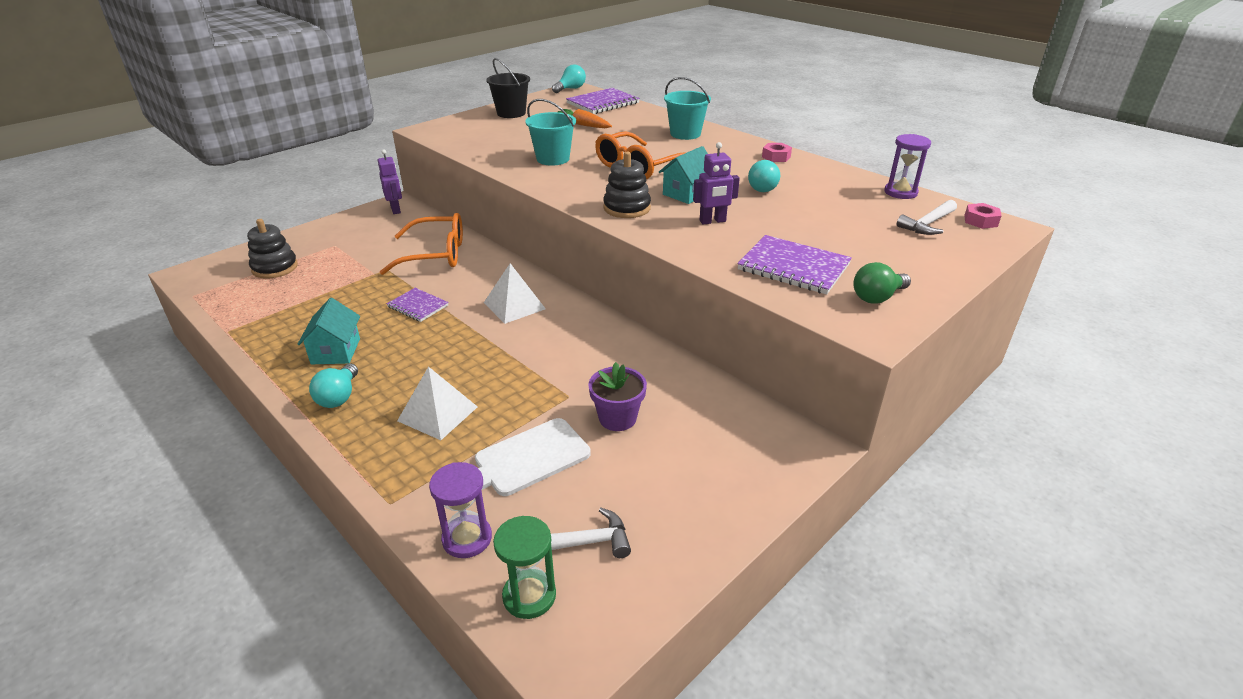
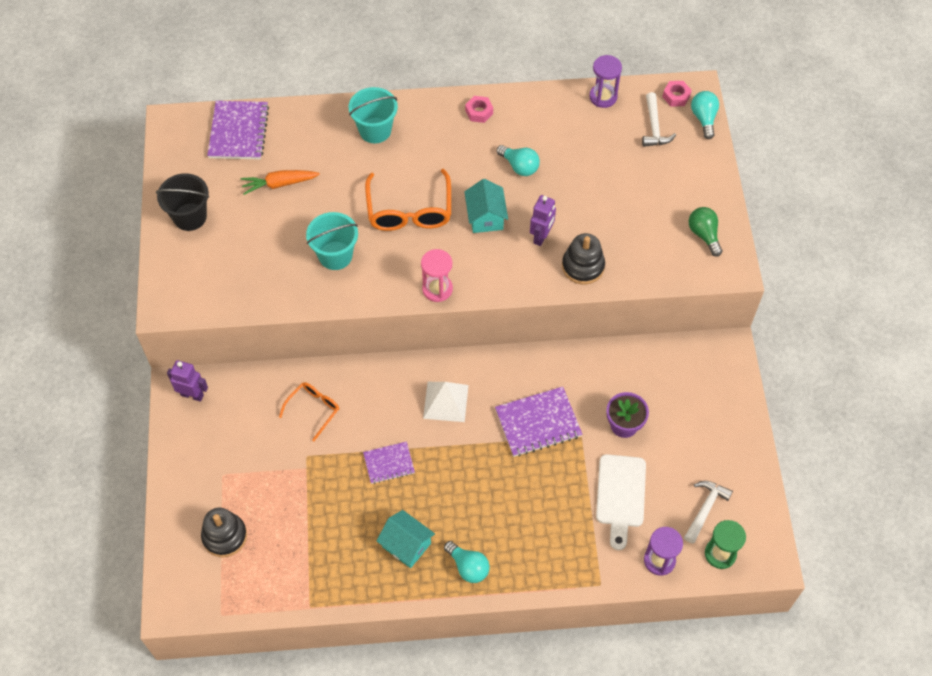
camera: 50 degrees left, 25 degrees up
orange glasses [380,213,463,275] -> orange glasses [279,382,339,441], size x0.58
white pyramid [397,366,478,440] -> none
turquoise light bulb [552,64,586,93] -> turquoise light bulb moved to [691,91,719,139]
black stacking toy [603,151,651,218] -> black stacking toy moved to [562,233,605,284]
purple notebook [737,235,852,295] -> purple notebook moved to [495,387,582,457]
green light bulb [853,262,911,304] -> green light bulb turned 150 degrees clockwise [689,207,722,257]
none -> pink hourglass [421,249,453,302]

